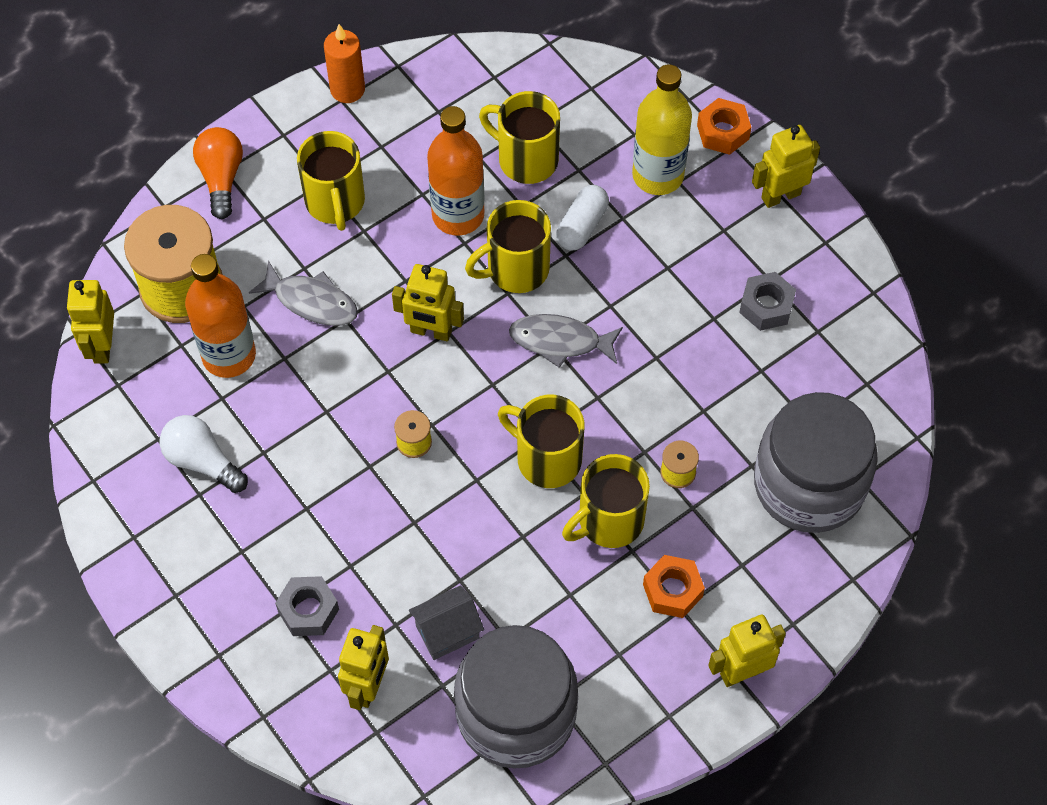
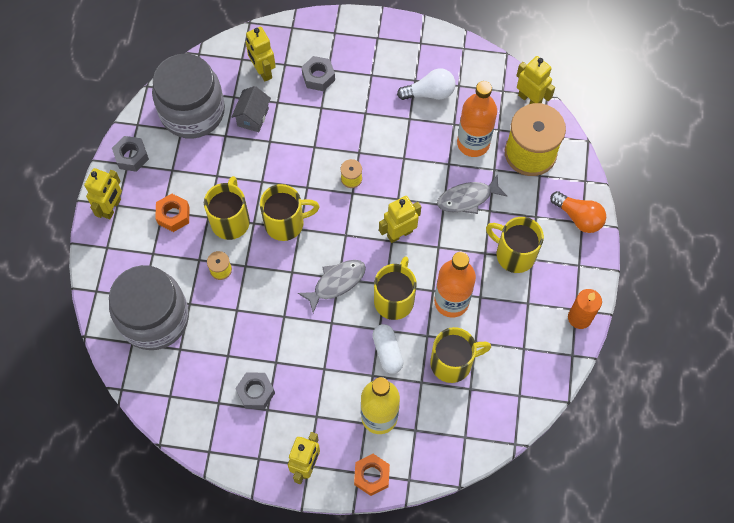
camera: 135 degrees right, 5 degrees up
none -> grey nut [112,136,149,172]

